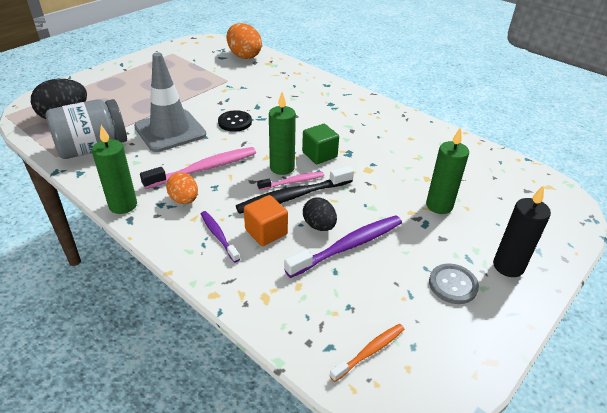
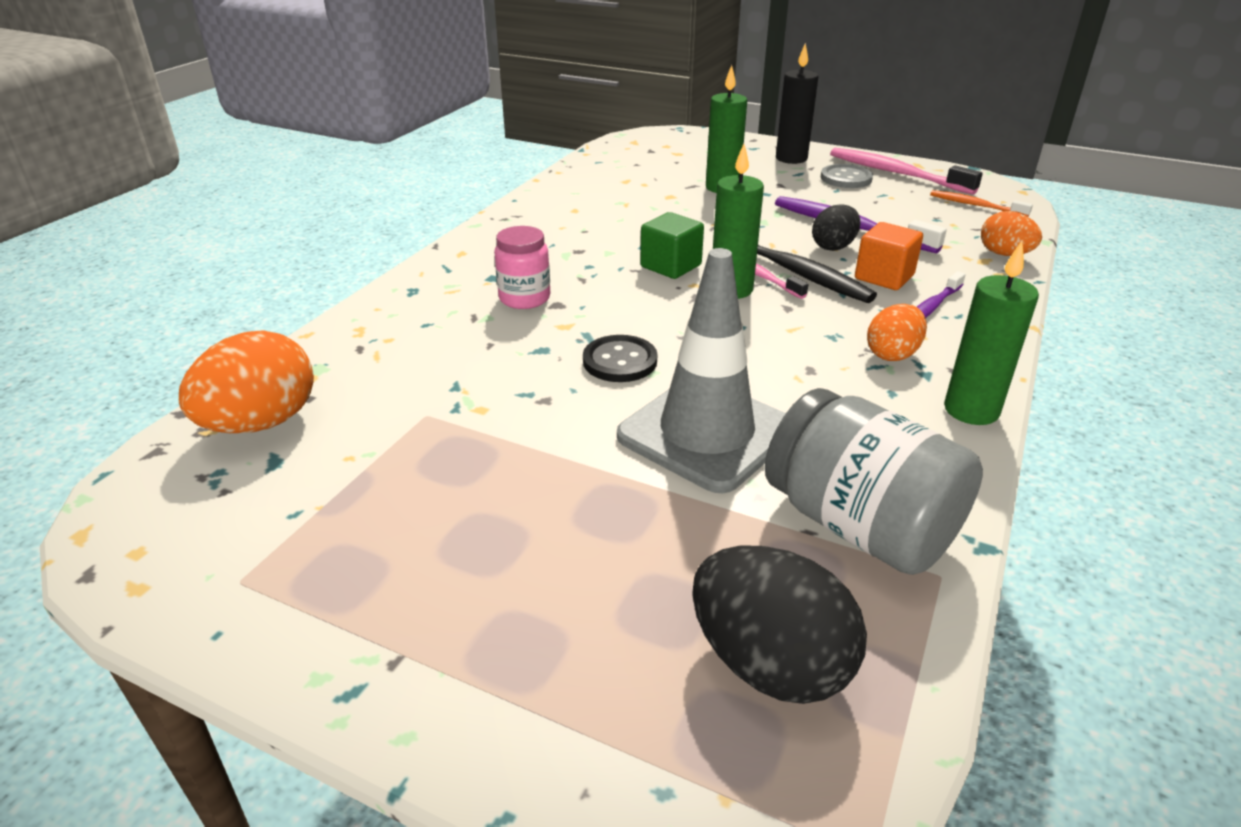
camera: 105 degrees left, 5 degrees down
pink toothbrush [140,147,256,189] -> pink toothbrush moved to [830,148,983,195]
none -> pink jar [494,226,550,309]
none -> orange egg [981,211,1042,256]

